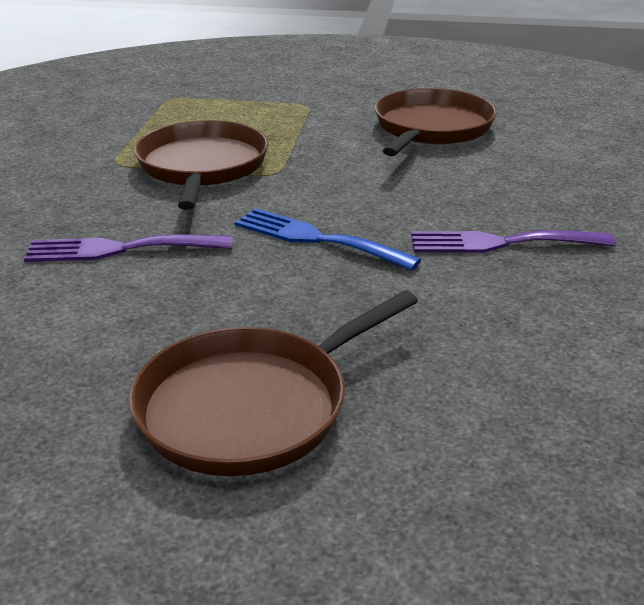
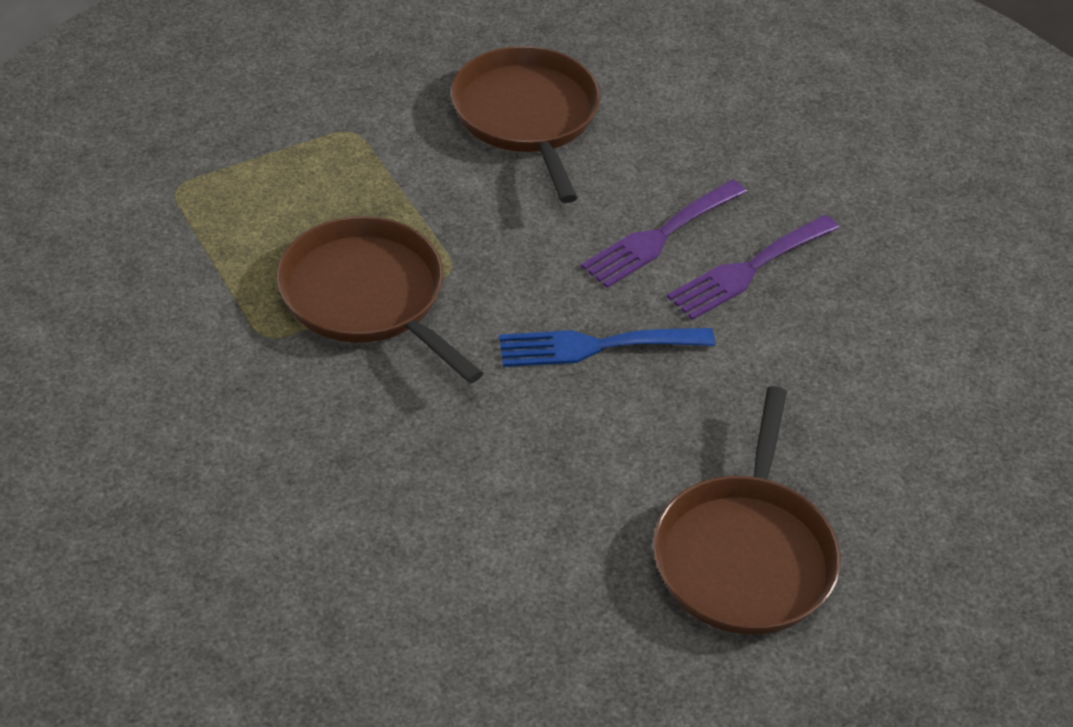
camera: 40 degrees left, 15 degrees up
purple fork [24,234,233,262] -> purple fork moved to [581,180,747,288]

